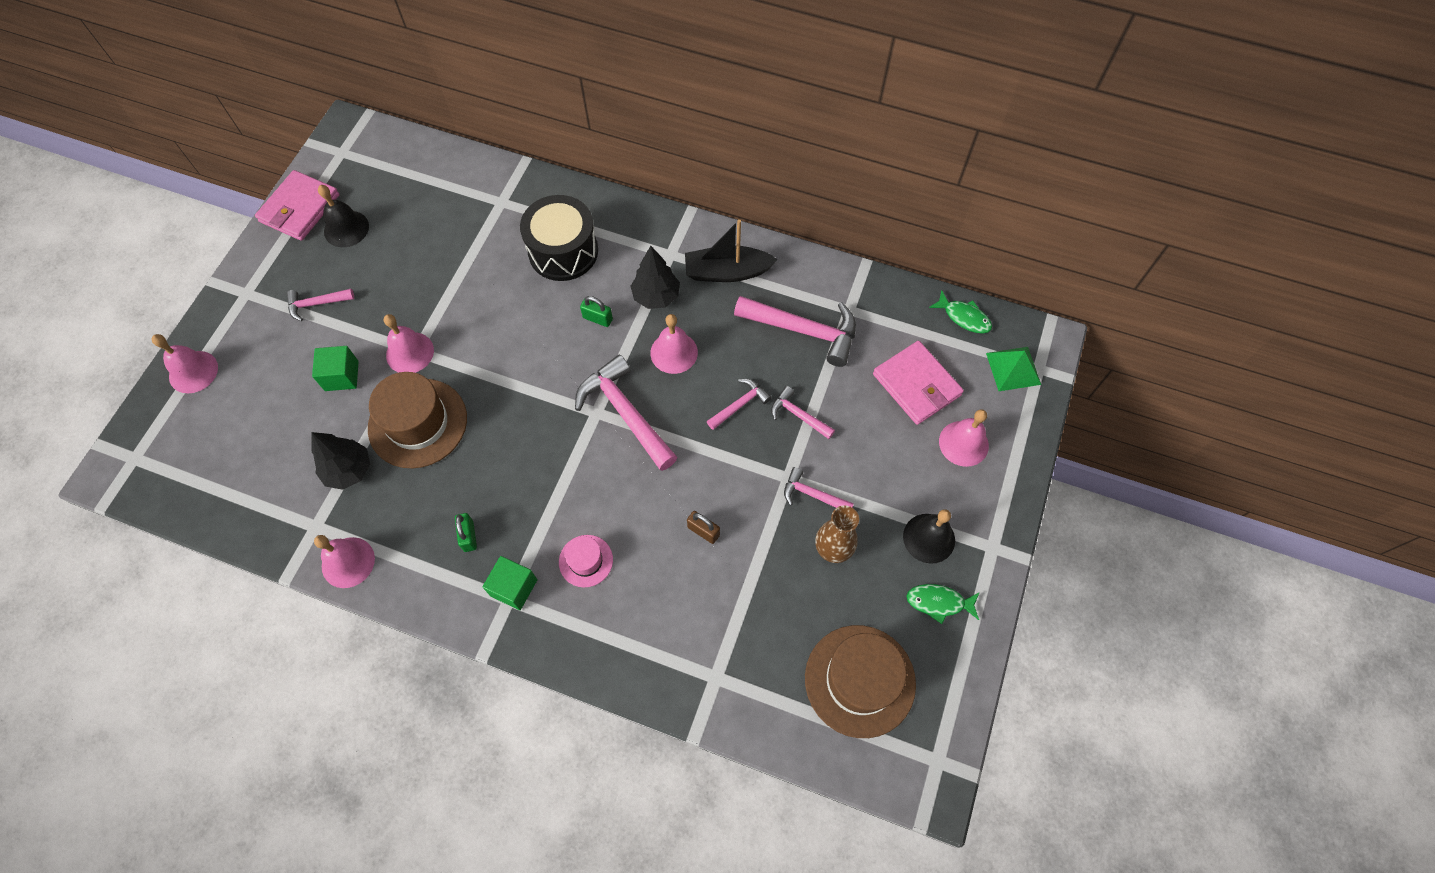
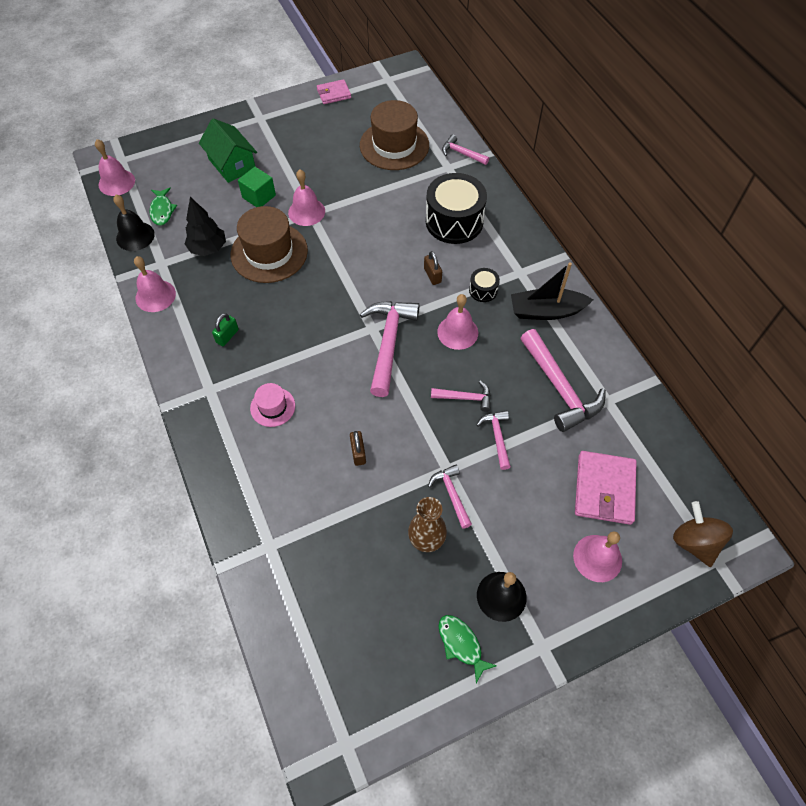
camera: 45 degrees right, 5 degrees down
pink bell [151,334,218,393] -> pink bell moved to [95,139,135,196]
pink wallet [255,170,340,241] -> pink wallet [317,79,351,104], size x0.61
pink hammer [287,289,354,321] -> pink hammer moved to [442,135,489,165]
black bell [318,185,369,247] -> black bell moved to [113,195,155,251]
green cube [482,556,538,610] -> none
green padlock [580,296,613,327] -> brown padlock [424,251,442,285]
black tree [630,246,680,309] -> black drum [469,268,500,302]
black boat [685,219,778,282] -> black boat turned 45 degrees counterclockwise [511,262,593,320]
brown hat [805,625,916,738] -> brown hat moved to [360,100,429,170]
green fish [929,290,992,333] -> green fish moved to [149,187,177,226]
green pyramid [986,347,1041,391] -> brown spinning top [673,501,733,567]
none -> green house [199,118,257,183]

